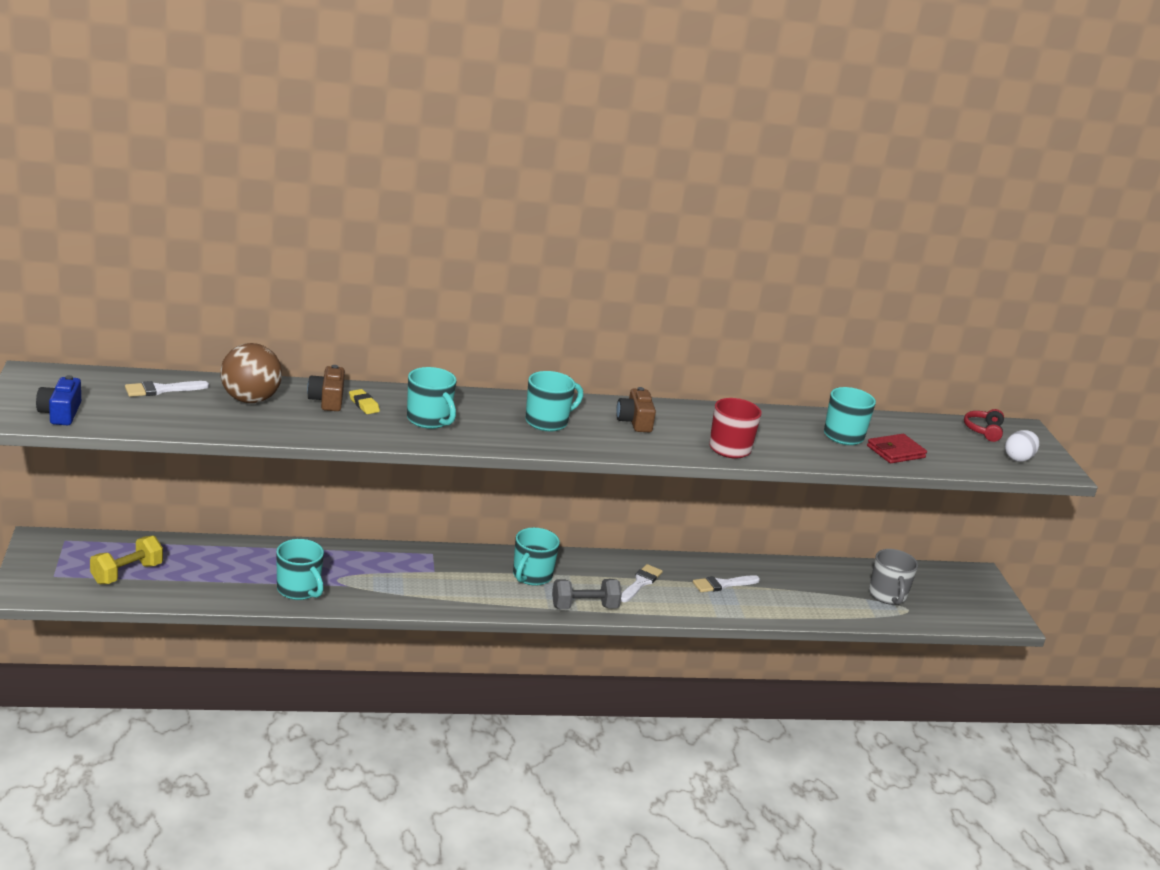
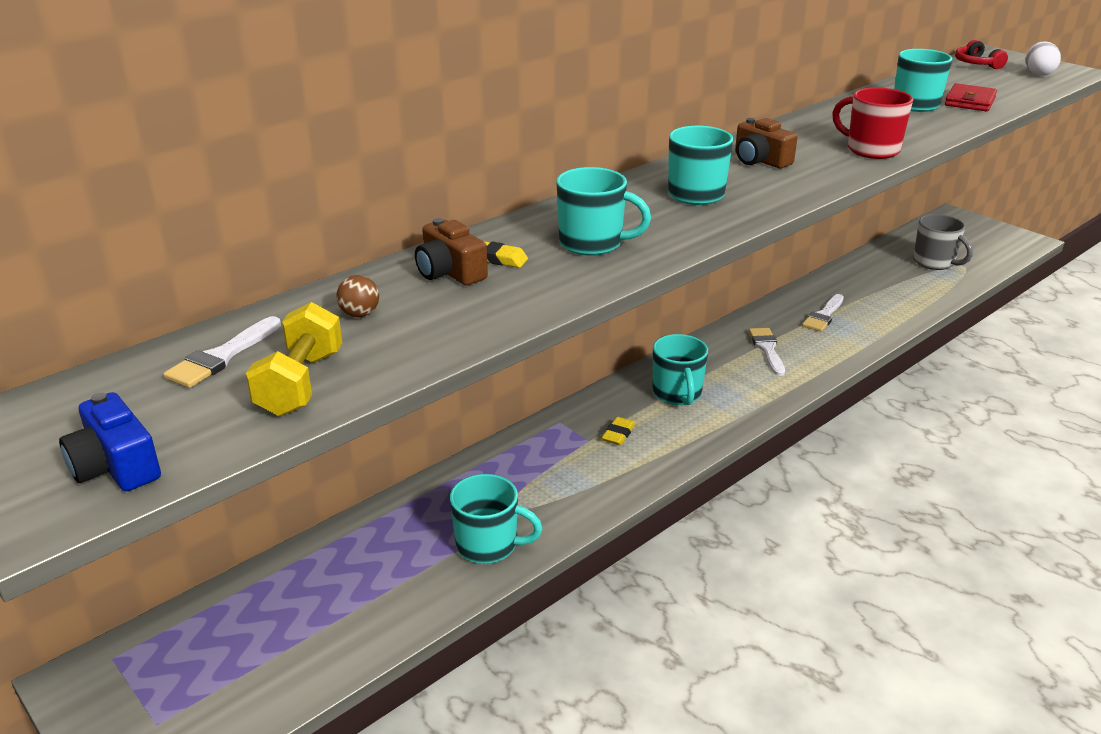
camera: 30 degrees left, 5 degrees up
yellow dumbbell [90,536,163,584] -> yellow dumbbell moved to [246,302,342,417]
brown ball [221,343,282,403] -> brown ball [336,275,379,317], size x0.43
grey dumbbell [552,579,622,609] -> none
none -> yellow eraser [602,417,635,445]

